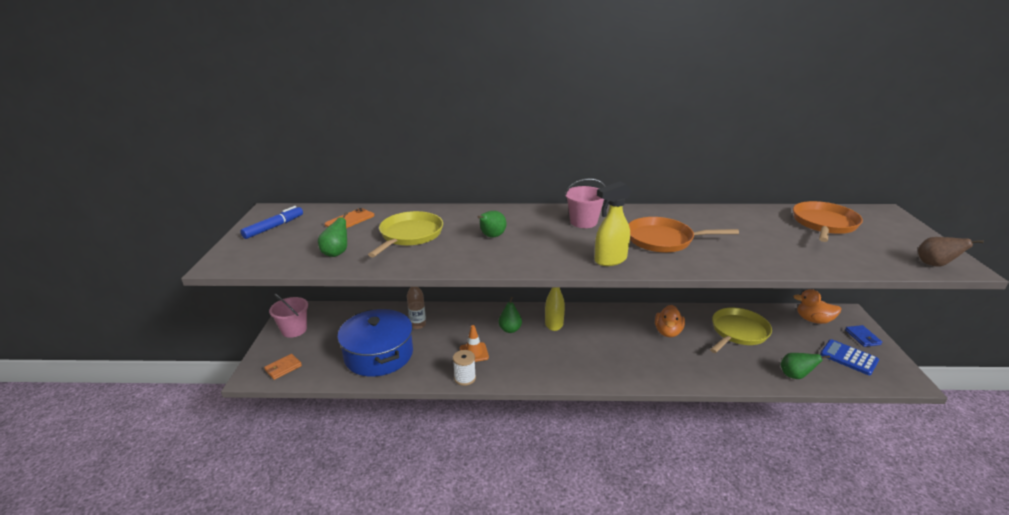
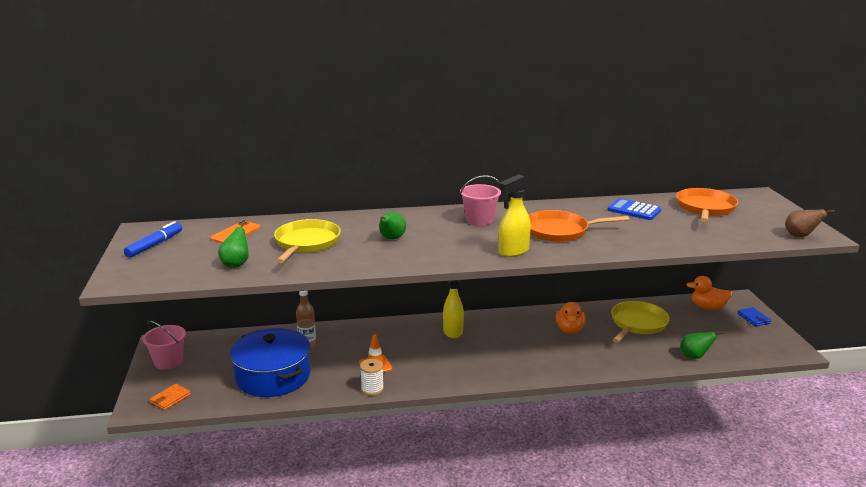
camera: 10 degrees left, 5 degrees down
green pear [499,297,522,333] -> none
blue calculator [820,339,879,375] -> blue calculator moved to [607,198,661,220]

